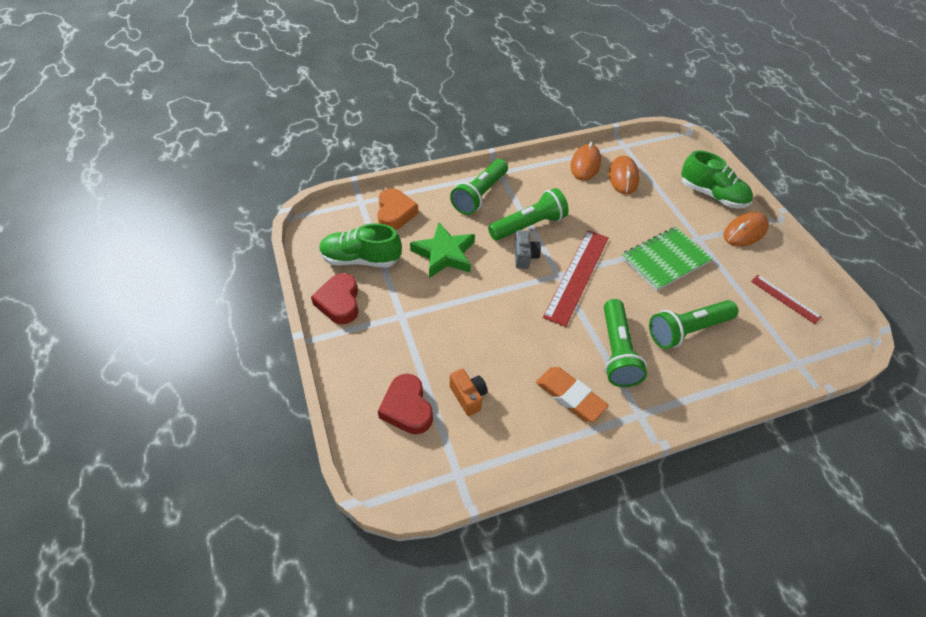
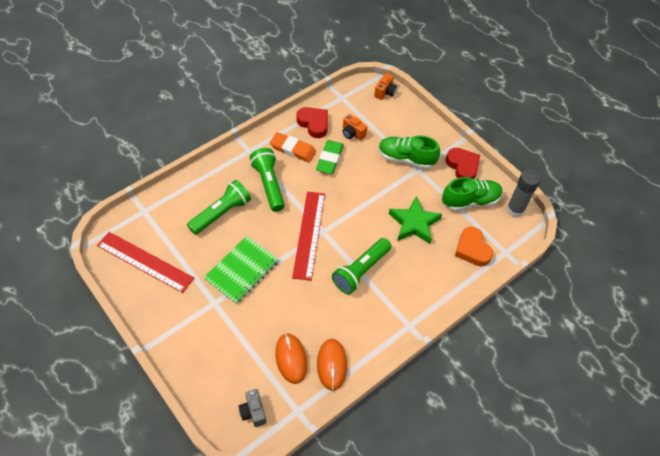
camera: 160 degrees right, 5 degrees up
red heart [378,374,433,434] -> red heart moved to [297,107,328,138]
green flashlight [450,159,508,215] -> none
grey camera [514,230,541,269] -> grey camera moved to [239,389,267,427]
green shoe [681,150,753,208] -> green shoe moved to [379,136,440,169]
orange mouse [724,212,769,246] -> none
red ruler [751,275,822,324] -> red ruler [97,232,194,293], size x1.85
none -> green eraser [316,140,344,174]
none -> orange camera [374,73,397,100]
none -> grey glue stick [507,169,541,217]

